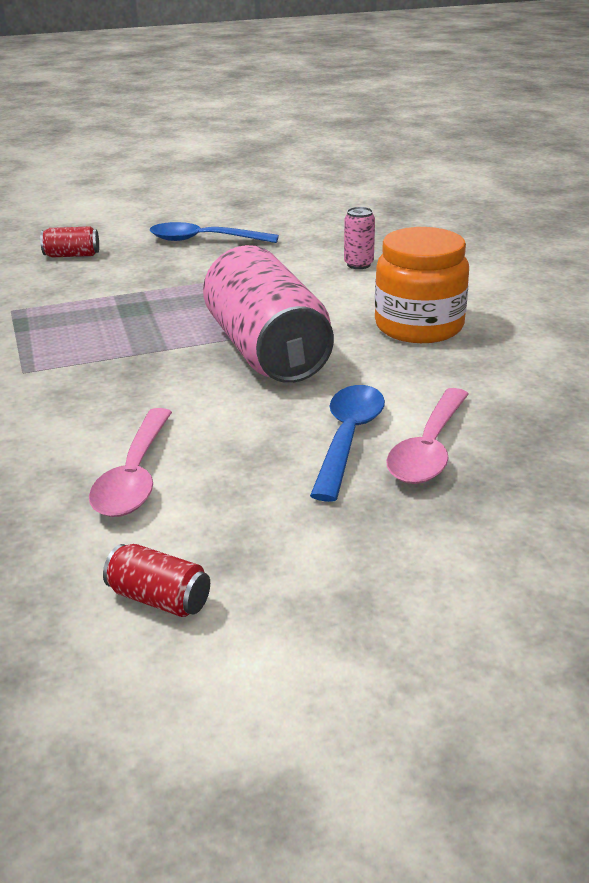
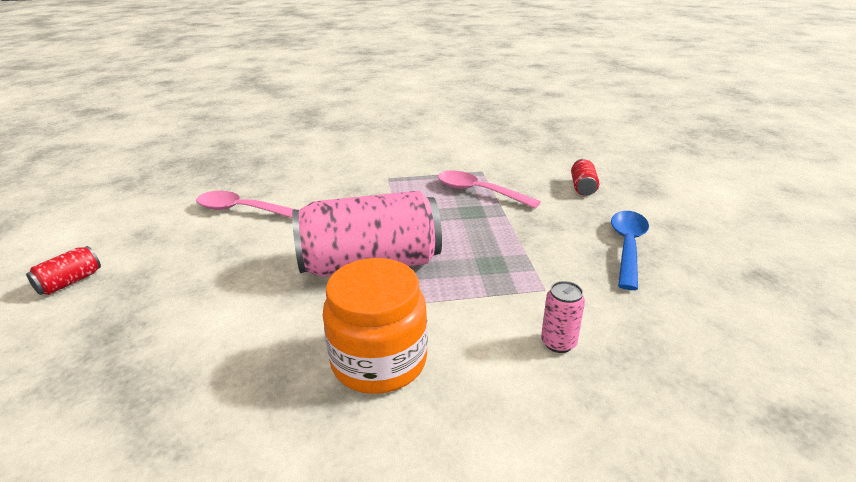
camera: 100 degrees right, 0 degrees up
red can [103,544,210,617] -> red can moved to [26,246,101,295]
blue spoon [310,385,385,502] -> none
pink spoon [386,388,469,484] -> pink spoon moved to [438,170,541,209]

